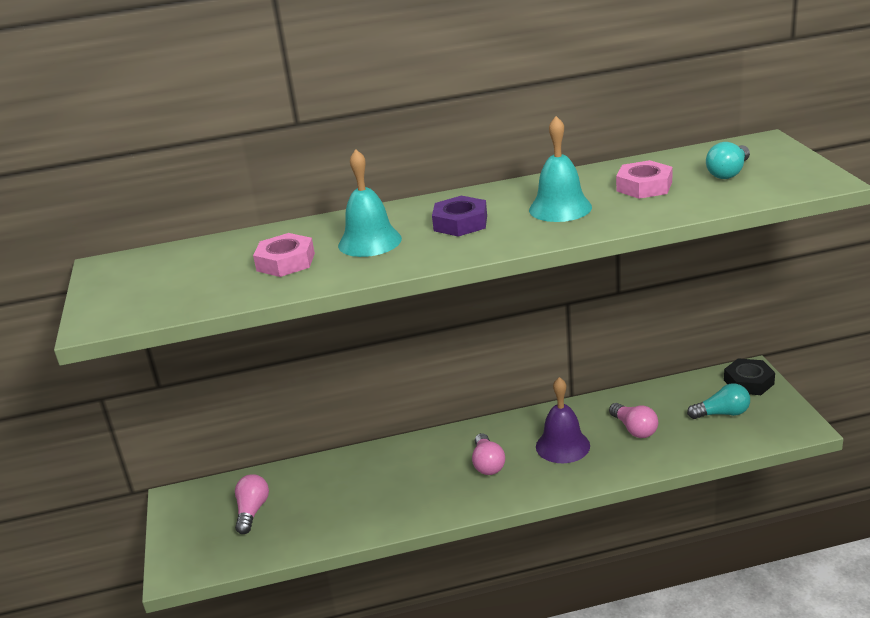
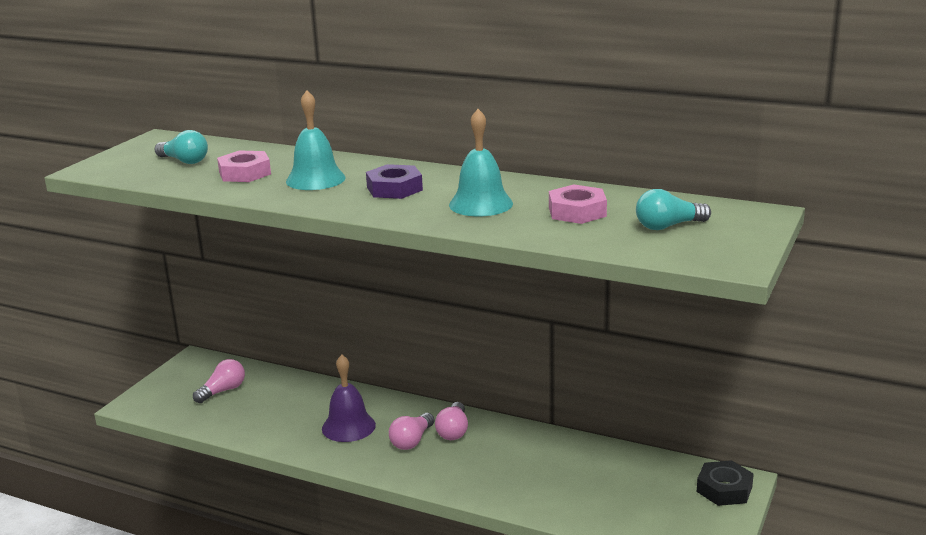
camera: 35 degrees right, 5 degrees down
purple bell [536,377,590,463] -> purple bell moved to [322,355,376,442]
pink light bulb [609,403,658,438] -> pink light bulb moved to [435,402,468,440]
turquoise light bulb [687,383,750,419] -> turquoise light bulb moved to [154,130,208,164]

